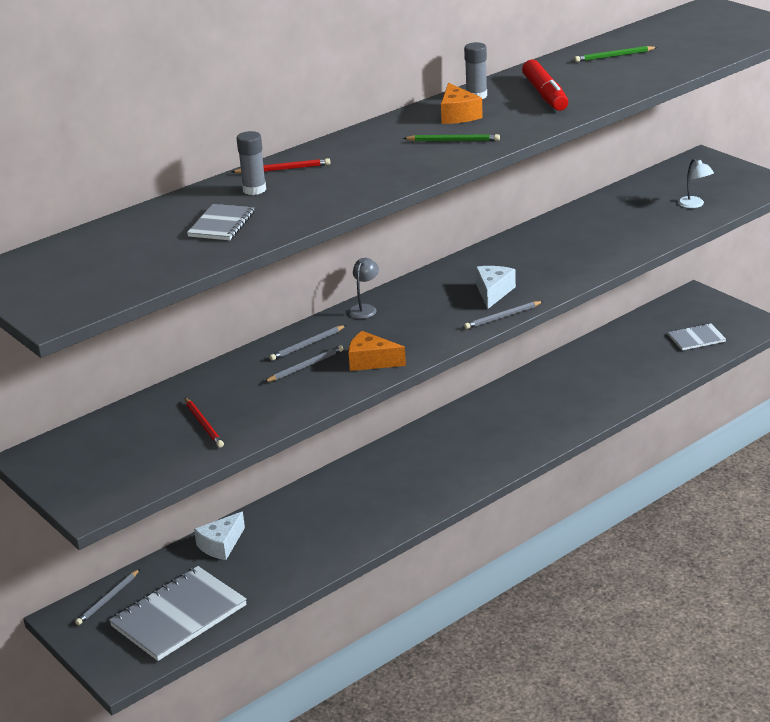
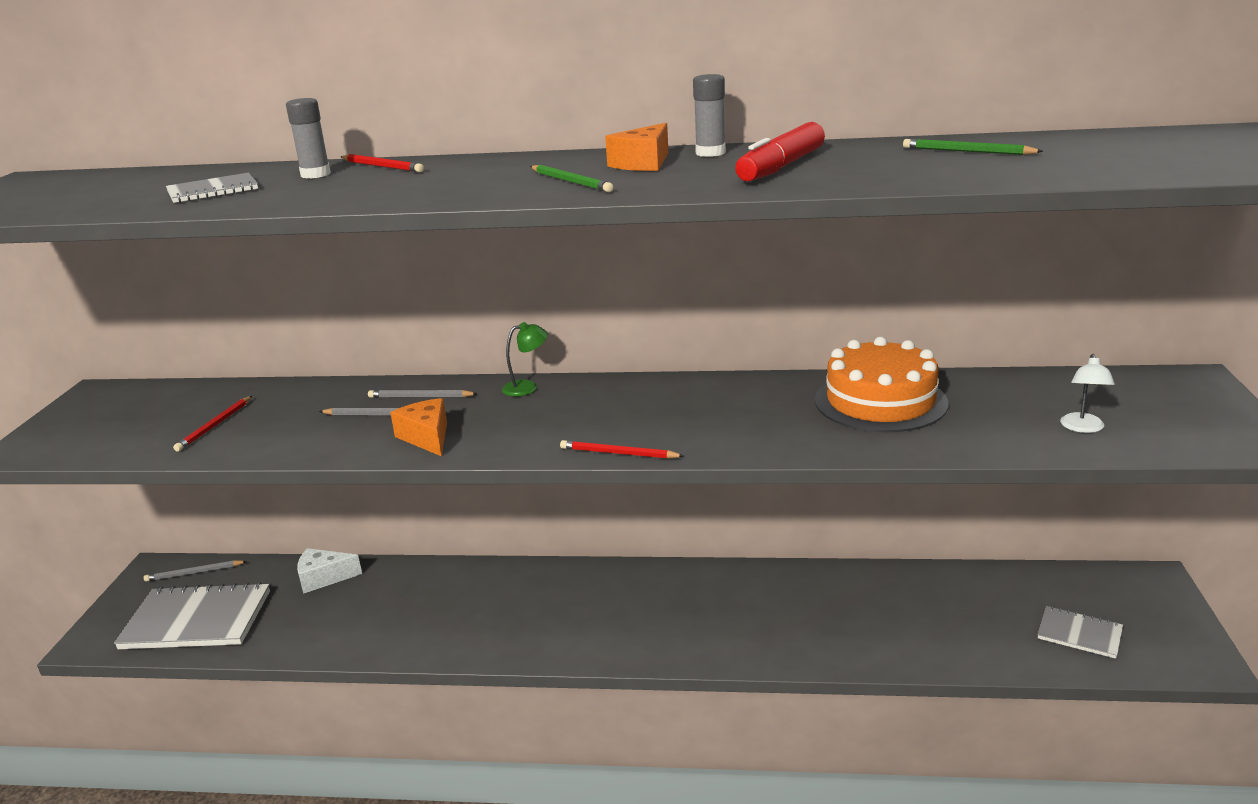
camera: 45 degrees right, 5 degrees down
grey lamp [348,258,379,319] -> green lamp [502,322,548,397]
grey pencil [464,301,544,329] -> red pencil [560,440,684,459]
white cheese [476,266,516,309] -> none
none -> orange cake [815,337,948,432]

